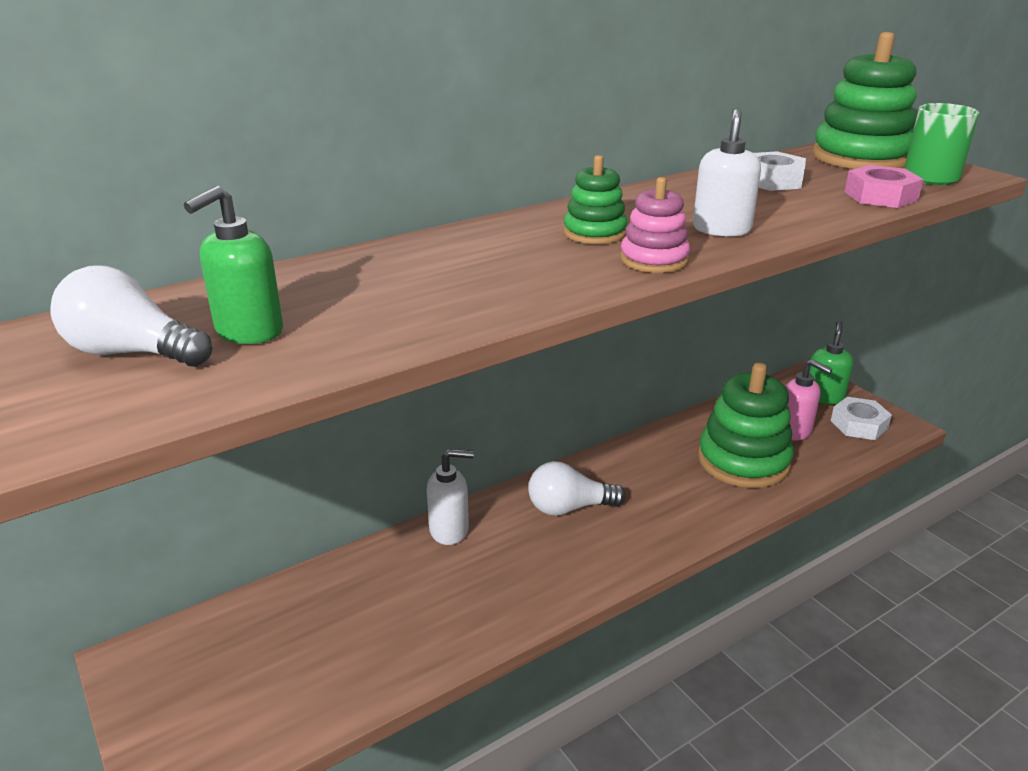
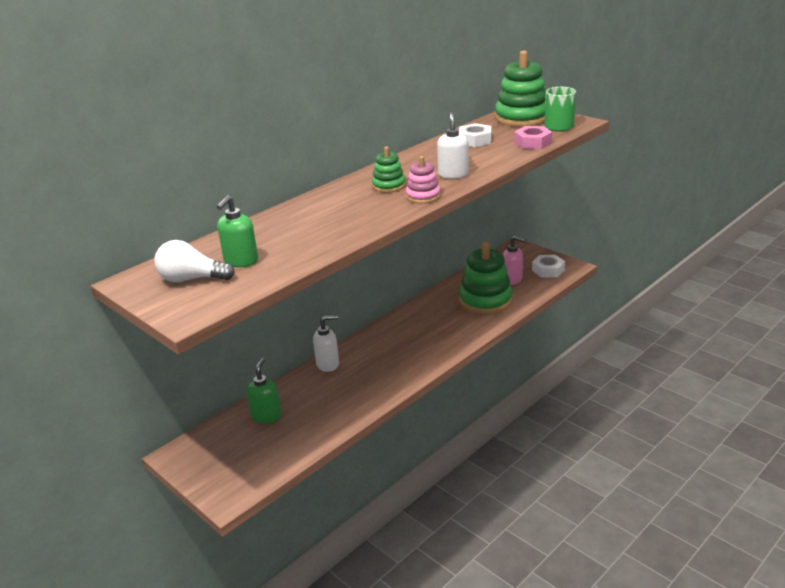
camera: 10 degrees left, 0 degrees up
white light bulb [528,461,626,516] -> none
green soap dispenser [809,321,853,404] -> green soap dispenser moved to [246,358,282,423]

